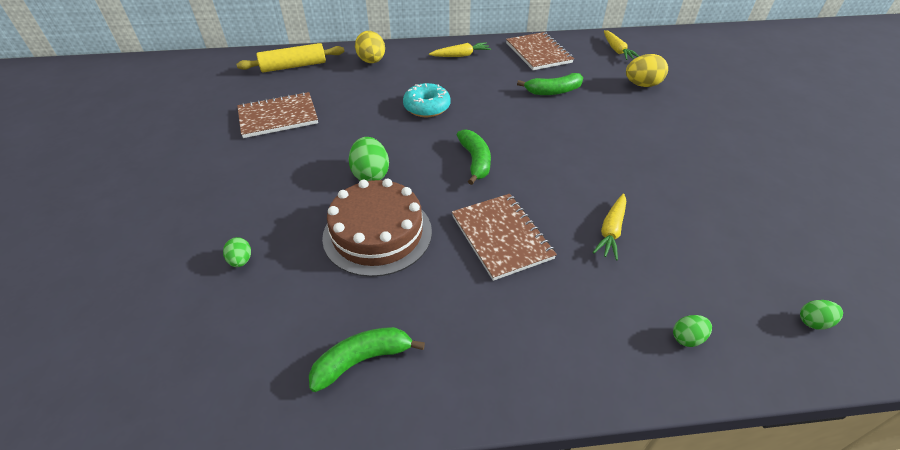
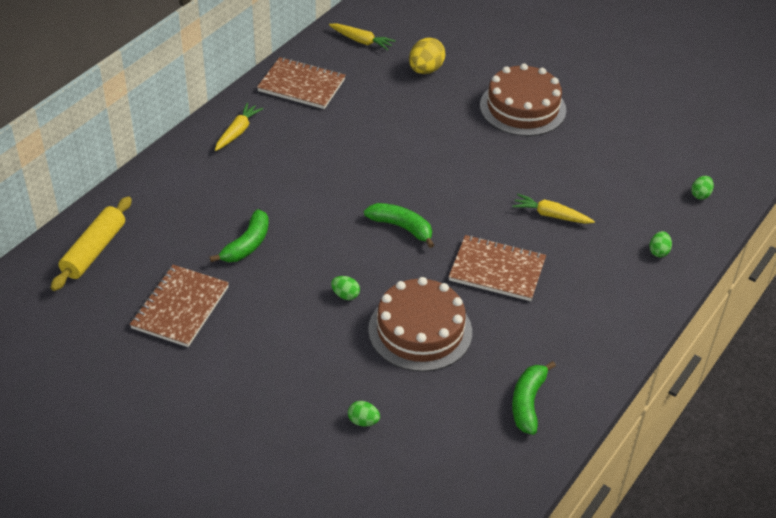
camera: 50 degrees left, 0 degrees up
green egg [348,137,389,181] -> green egg [331,276,360,300], size x0.56
yellow egg [355,31,385,63] -> none
turquoise donut [403,83,450,117] -> none
green banana [517,73,583,95] -> green banana moved to [209,209,269,262]
yellow carrot [593,194,626,260] -> yellow carrot turned 135 degrees clockwise [512,194,595,224]
none -> brown cake [480,63,566,136]

